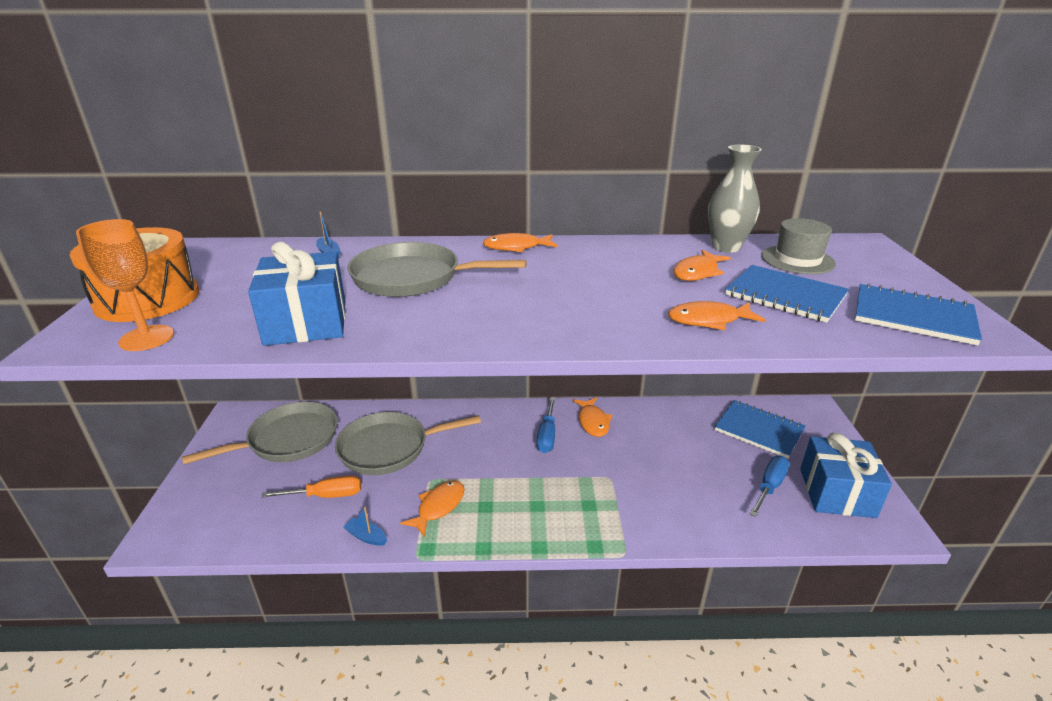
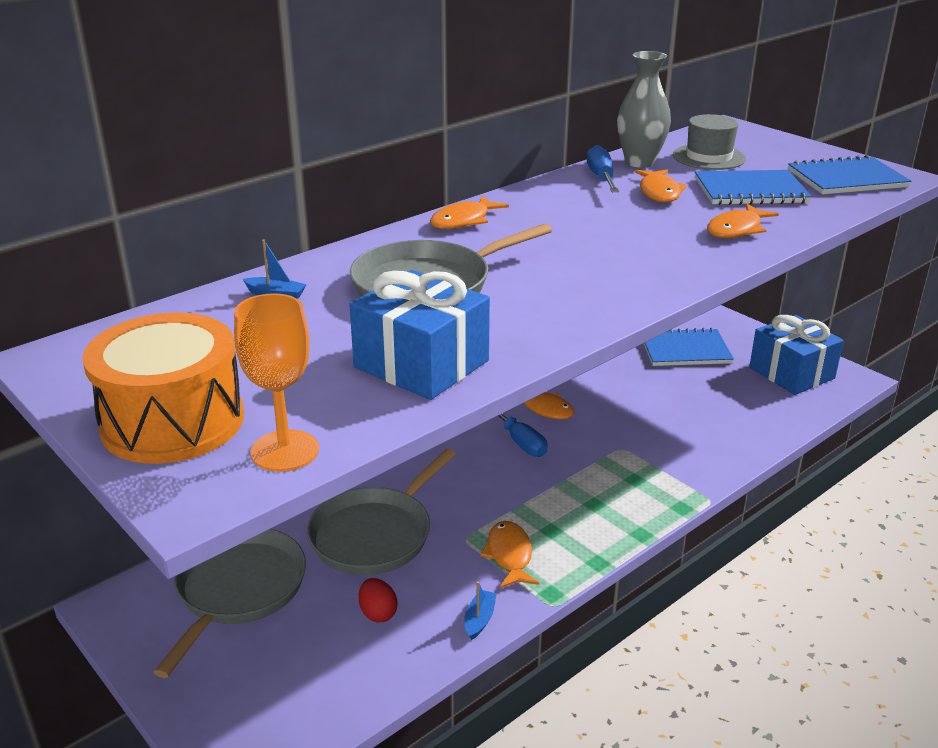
camera: 40 degrees left, 0 degrees up
orange screwdriver [261,475,361,498] -> red egg [359,578,398,622]
blue boat [344,506,387,546] -> blue boat turned 120 degrees clockwise [464,581,497,640]
blue screwdriver [750,456,790,517] -> blue screwdriver moved to [587,145,619,192]

